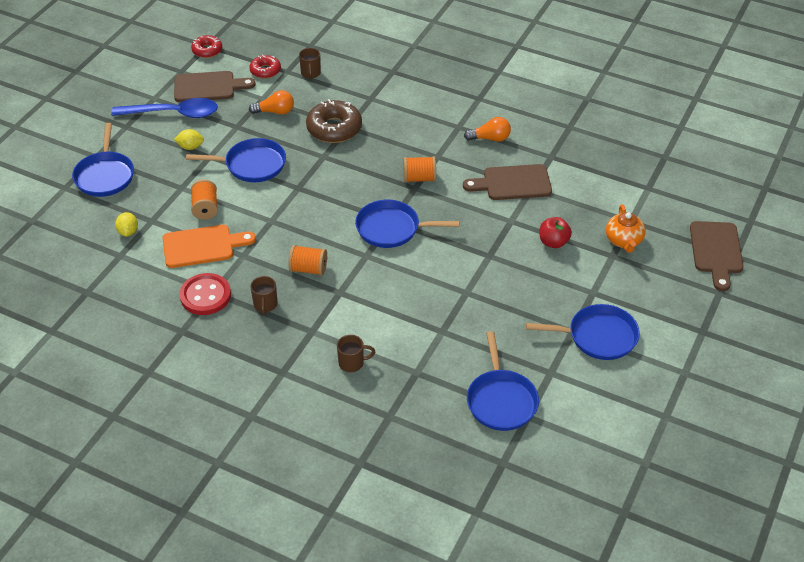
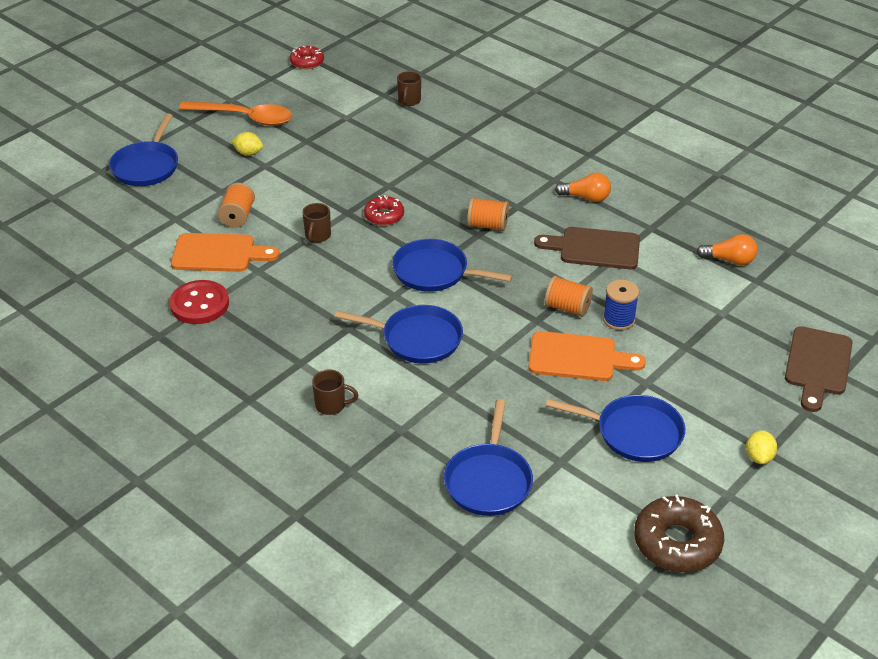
camera: 15 degrees right, 5 degrees down
blue spoon [111,98,218,118] -> orange spoon [179,101,292,126]
yellow lemon [115,212,138,237] -> yellow lemon moved to [746,430,777,464]
brown cutting board [174,71,256,102] -> none
blue pan [186,138,286,182] -> blue pan moved to [335,305,463,364]
red donut [249,55,281,79] -> red donut moved to [364,195,404,226]
orange light bulb [249,90,294,115] -> orange light bulb moved to [696,234,758,265]
brown mug [250,276,278,315] -> brown mug moved to [302,203,331,243]
orange spool [288,245,327,276] -> orange spool moved to [545,276,593,317]
brown donut [306,99,362,143] -> brown donut moved to [634,494,724,572]
red apple [539,217,572,248] -> blue spool [603,280,639,330]
orange teapot [606,205,646,253] -> none
none -> orange cutting board [528,331,646,381]

